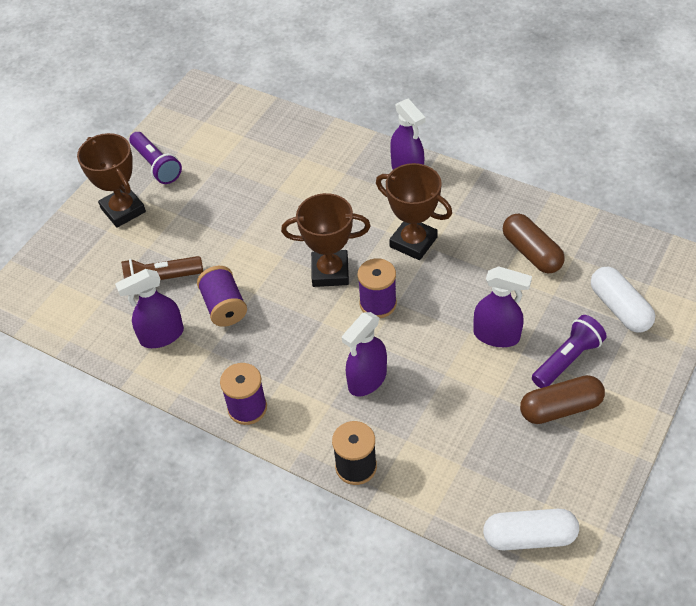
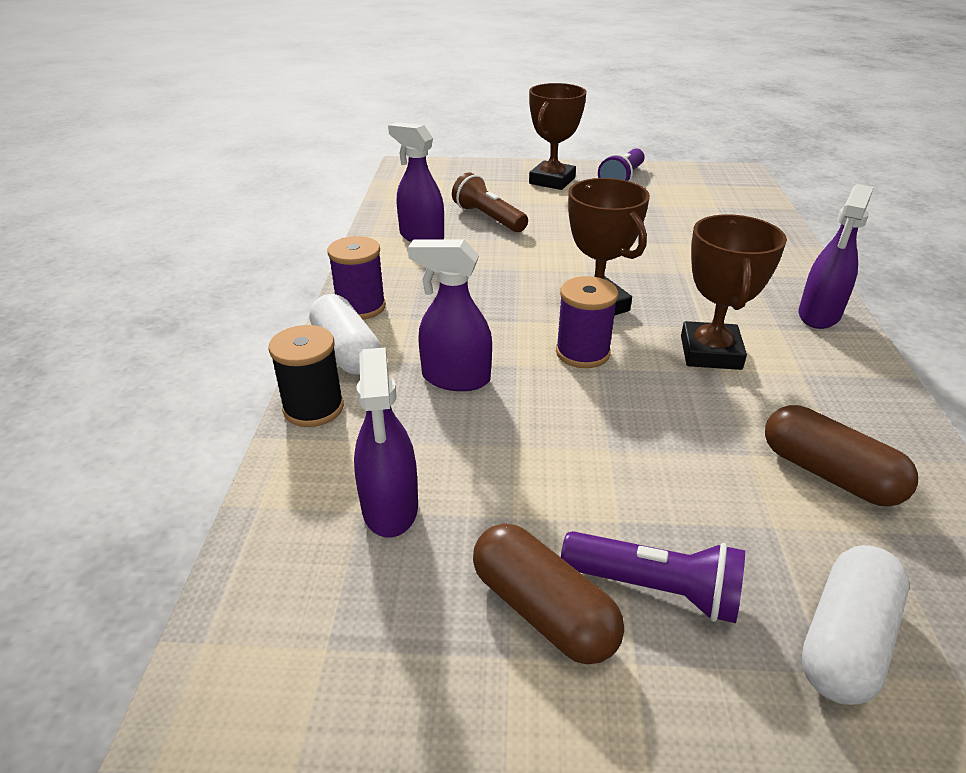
camera: 60 degrees right, 15 degrees down
purple spool [197,266,247,327] -> none
purple spray bottle [474,266,532,347] -> purple spray bottle moved to [354,348,418,537]
white capsule [483,509,579,550] -> white capsule moved to [309,294,381,375]
brown capsule [503,213,565,274] -> brown capsule turned 75 degrees counterclockwise [765,405,918,507]

